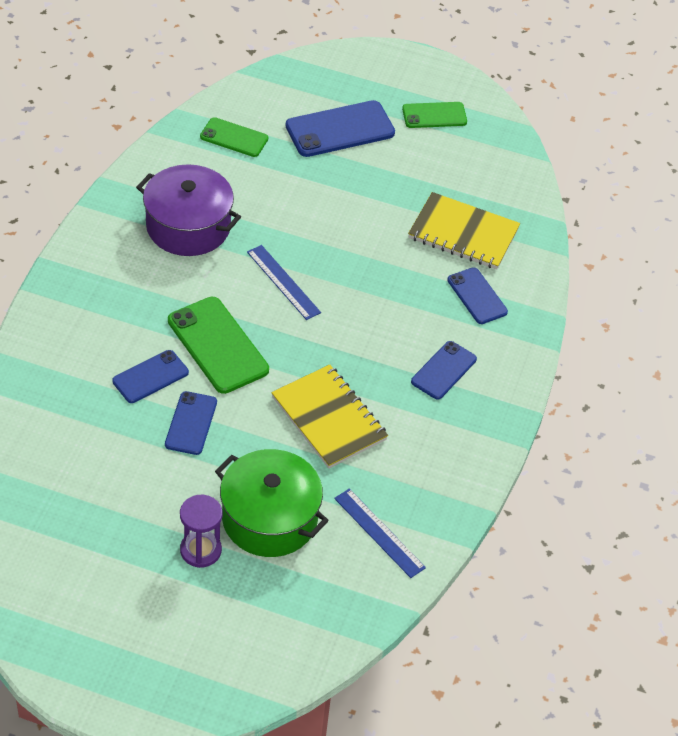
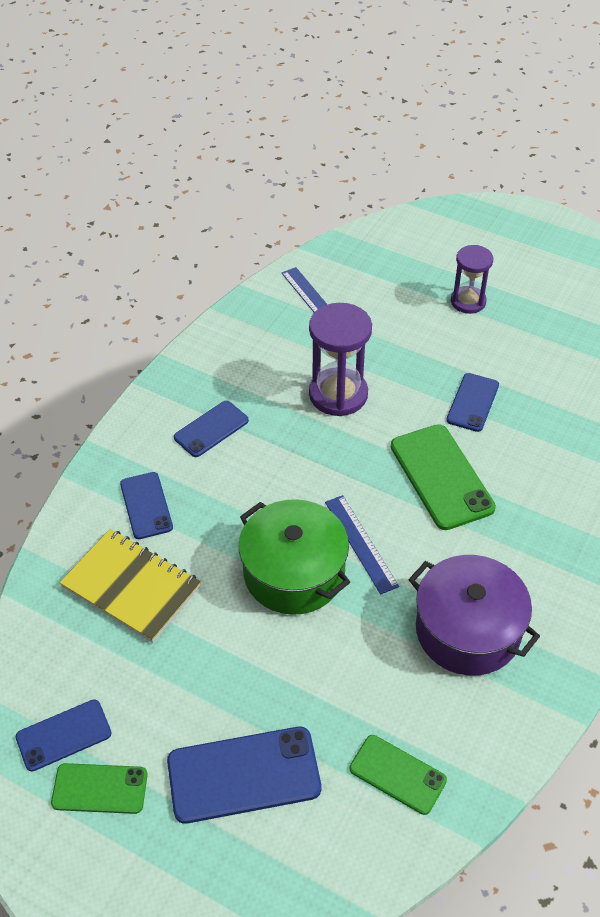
camera: 165 degrees left, 0 degrees up
blue phone [112,350,189,403] -> blue phone moved to [16,700,112,772]
green pot [215,449,329,557] -> green pot moved to [239,499,350,615]
yellow notebook [271,364,388,469] -> purple hourglass [309,303,372,416]

